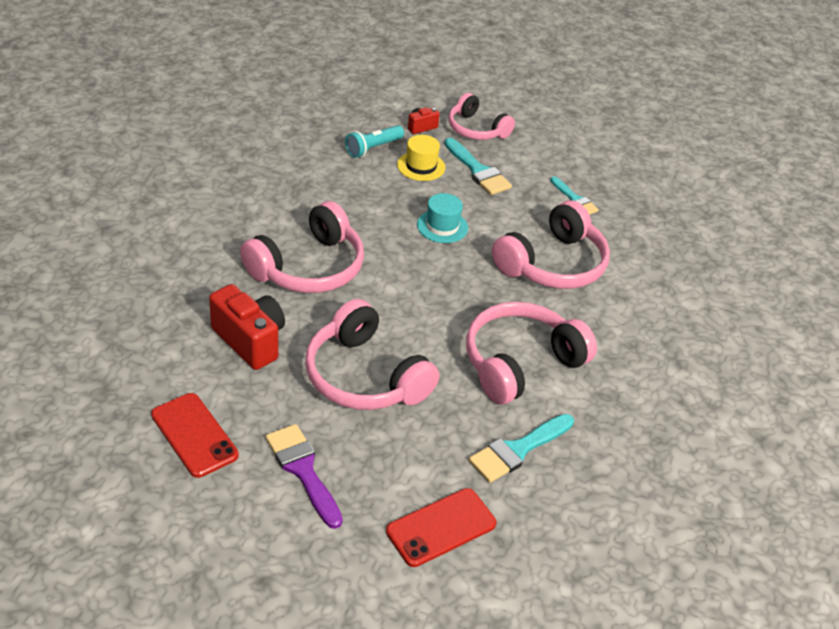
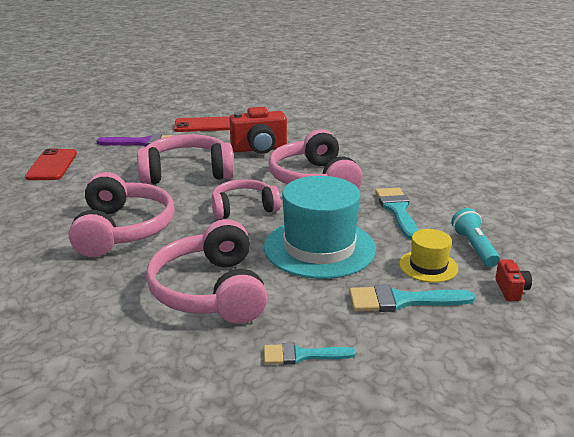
camera: 125 degrees right, 15 degrees down
turquoise hat [417,193,468,243] -> turquoise hat [264,176,376,279], size x2.02
pink headphones [449,93,515,140] -> pink headphones moved to [211,179,281,219]
turquoise brush [469,414,574,483] -> turquoise brush moved to [375,188,418,240]

